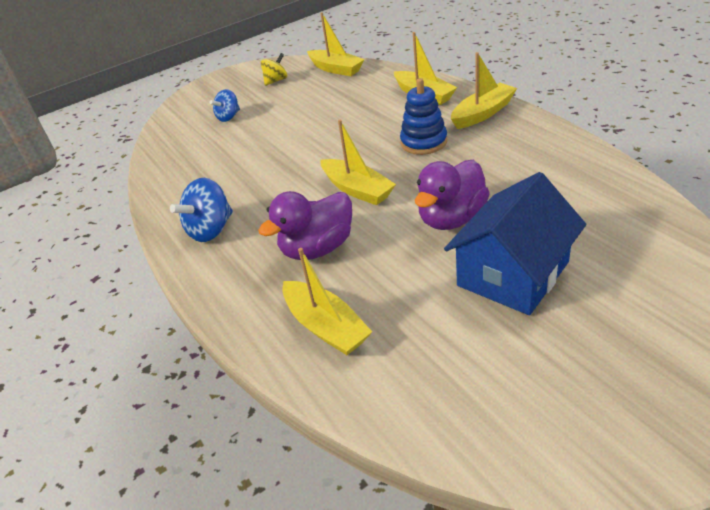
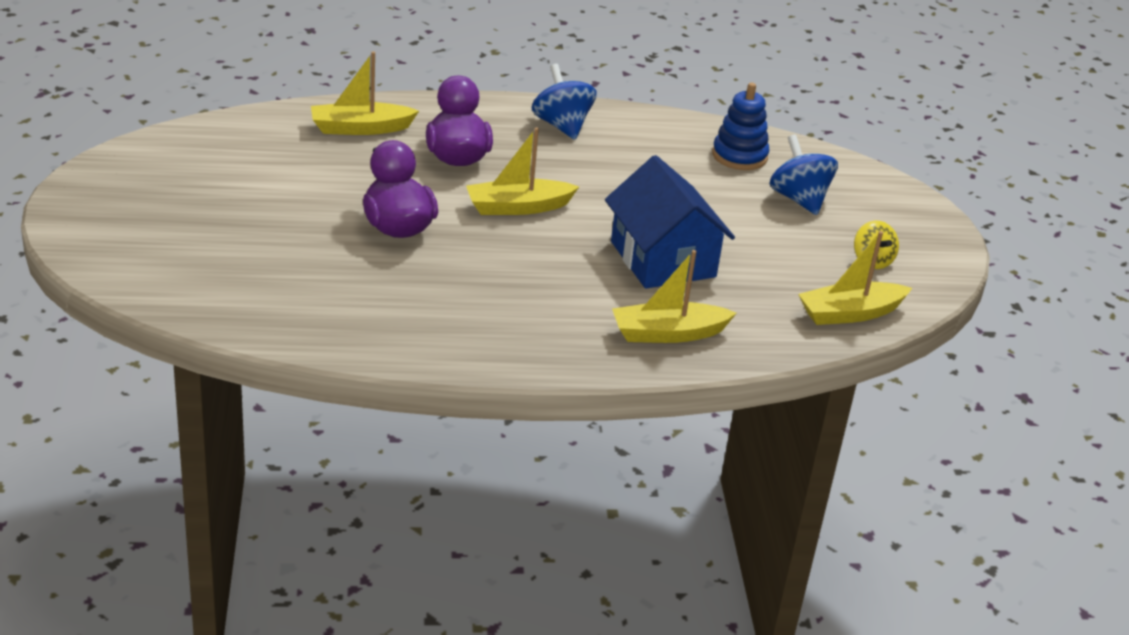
camera: 110 degrees right, 5 degrees down
blue spinning top [210,89,240,122] -> blue spinning top [769,135,838,215], size x1.52
blue stacking toy [400,78,447,155] -> blue stacking toy moved to [712,83,770,170]
blue house [444,172,586,315] -> blue house moved to [605,155,735,289]
yellow boat [451,52,517,129] -> none

